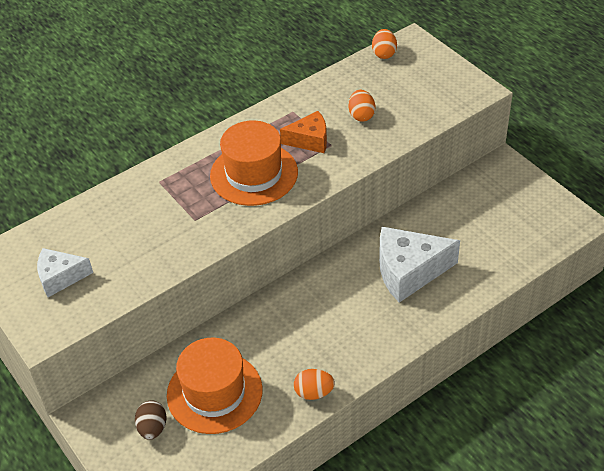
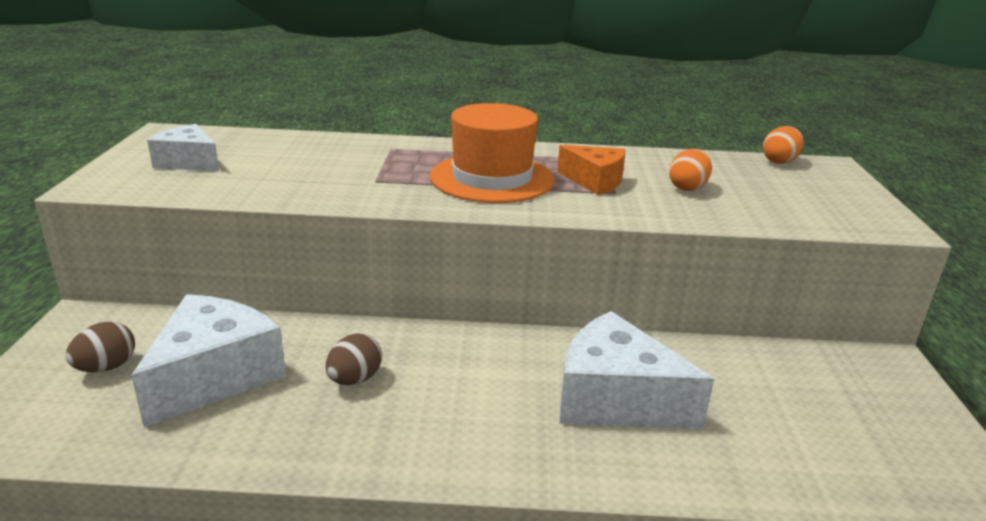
camera: 35 degrees right, 20 degrees down
orange hat [167,338,263,434] -> white cheese [131,294,286,428]
orange egg [294,369,335,400] -> none
none -> brown egg [326,333,382,385]

